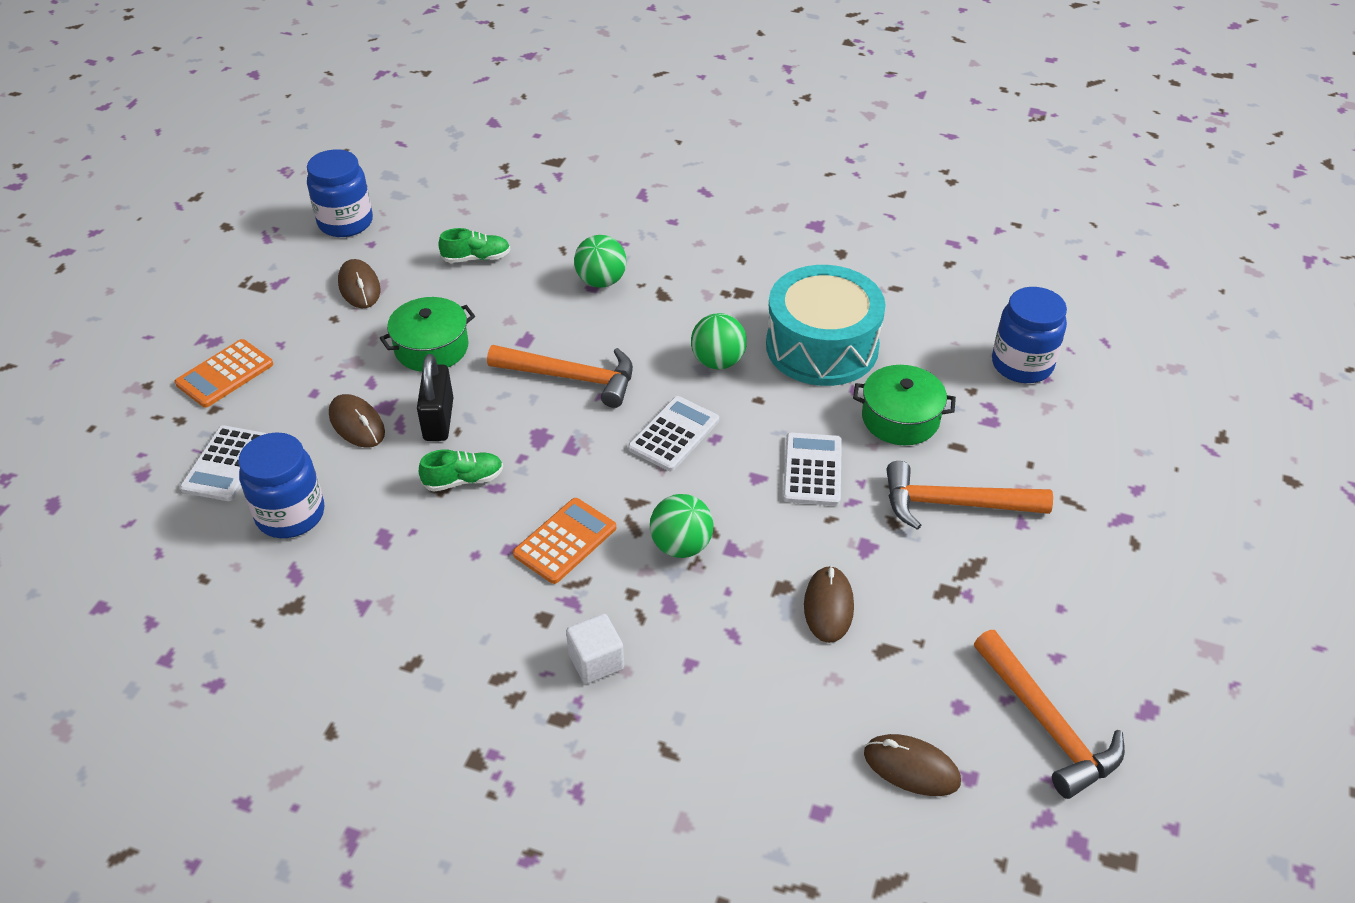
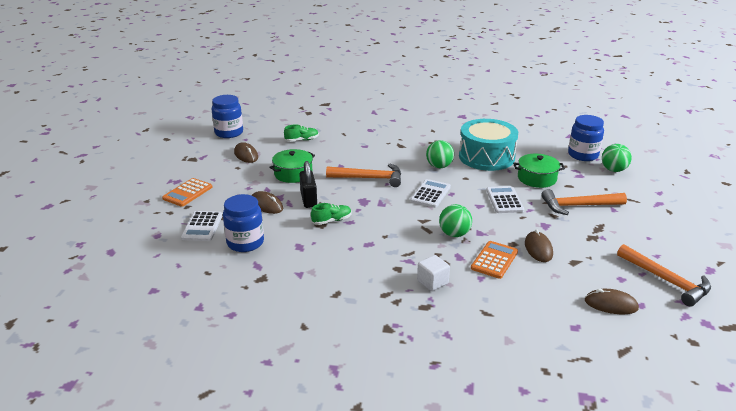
camera: 10 degrees left, 15 degrees down
orange calculator [513,498,616,584] -> orange calculator moved to [471,241,518,279]
green ball [574,235,626,288] -> green ball moved to [602,144,632,172]

